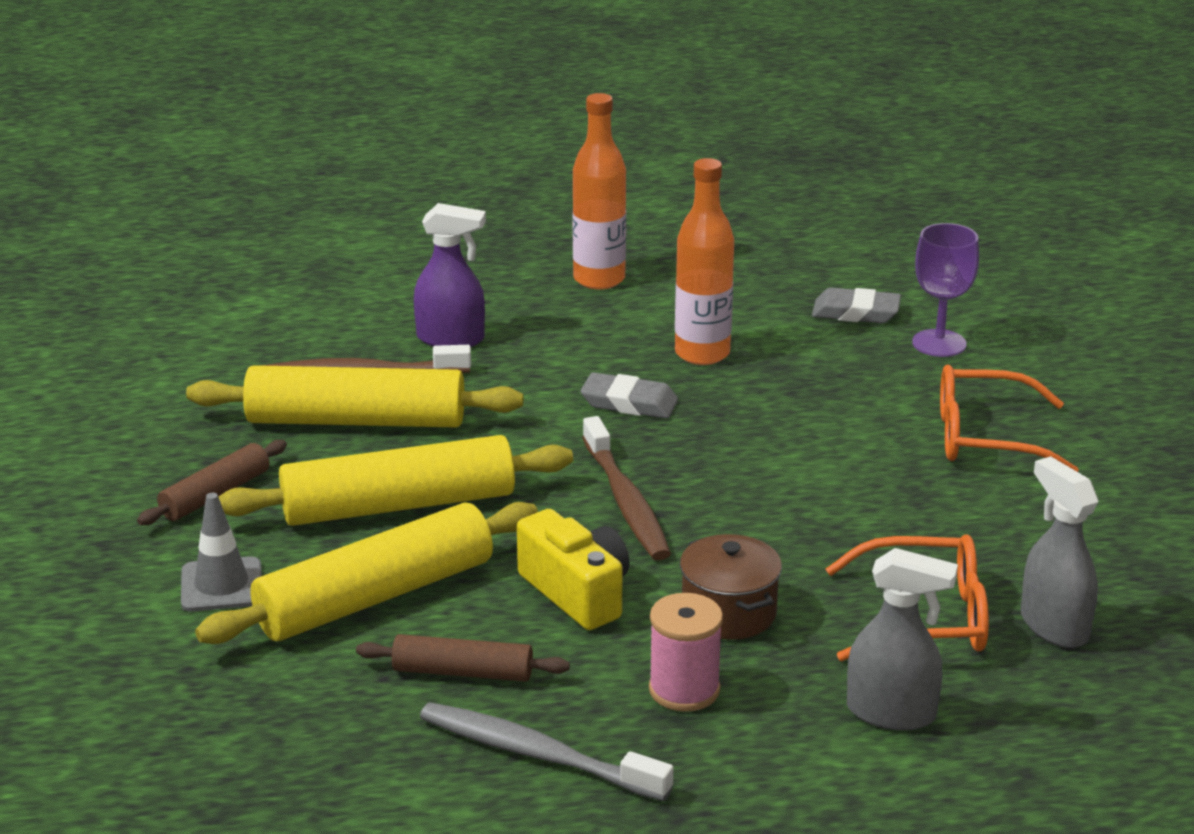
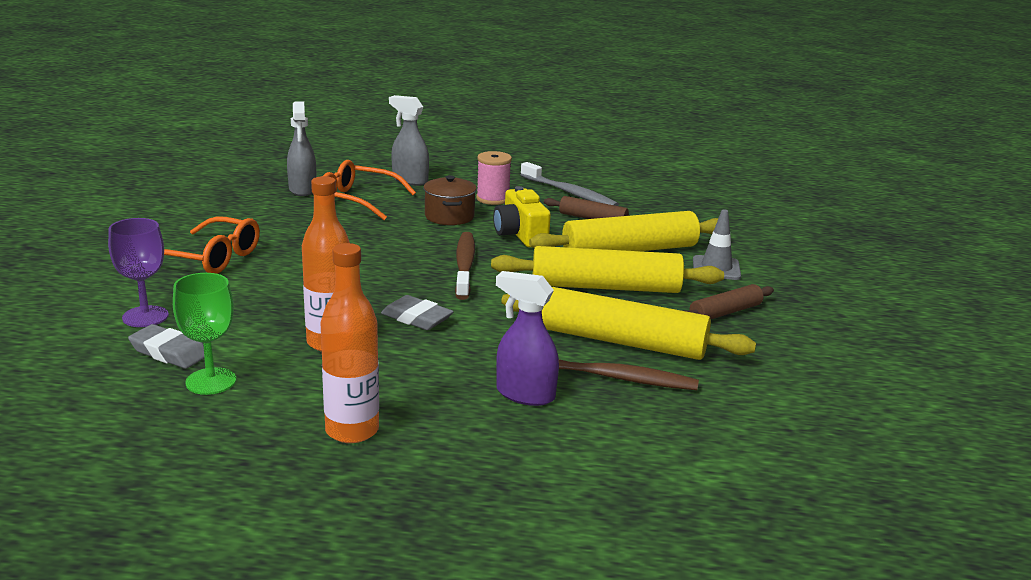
camera: 165 degrees left, 5 degrees down
none -> green goblet [173,273,236,395]

